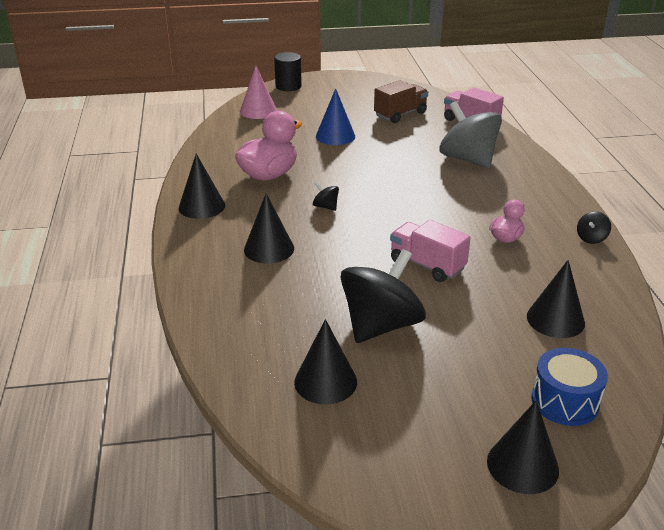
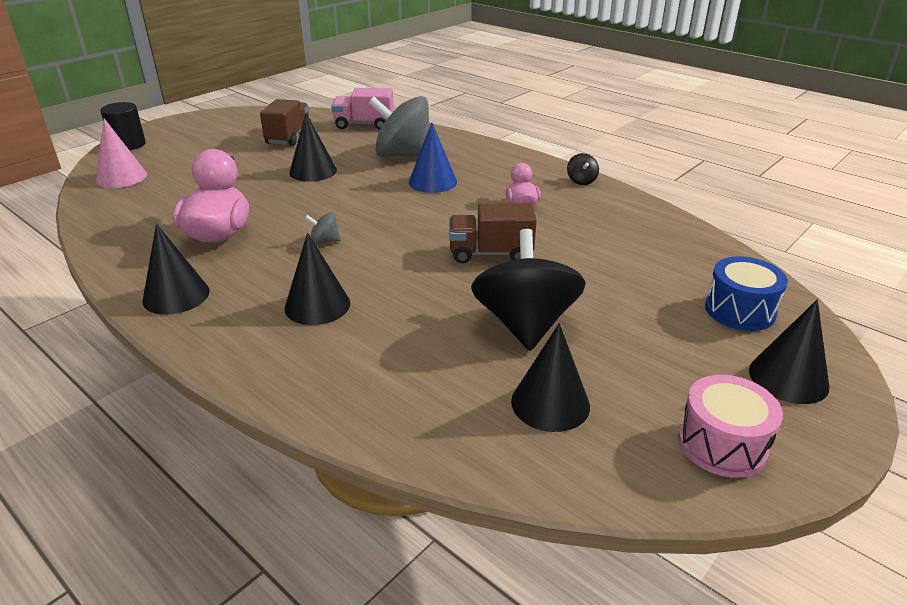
camera: 40 degrees left, 0 degrees up
black spinning top [313,182,339,211] -> grey spinning top [305,212,341,244]
blue cone [316,88,355,145] -> blue cone moved to [409,122,457,193]
pink truck [390,220,471,282] -> brown truck [449,203,537,263]
black cone [527,260,585,338] -> black cone moved to [289,113,337,182]
none -> pink drum [678,375,783,478]

